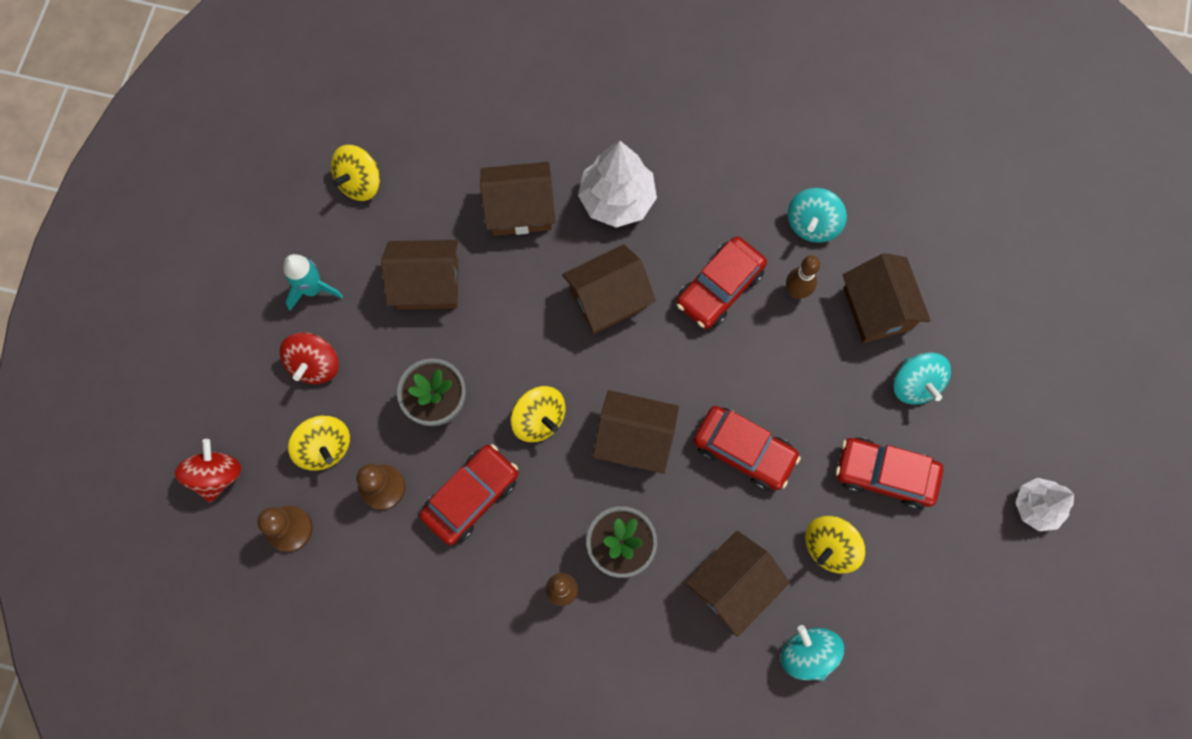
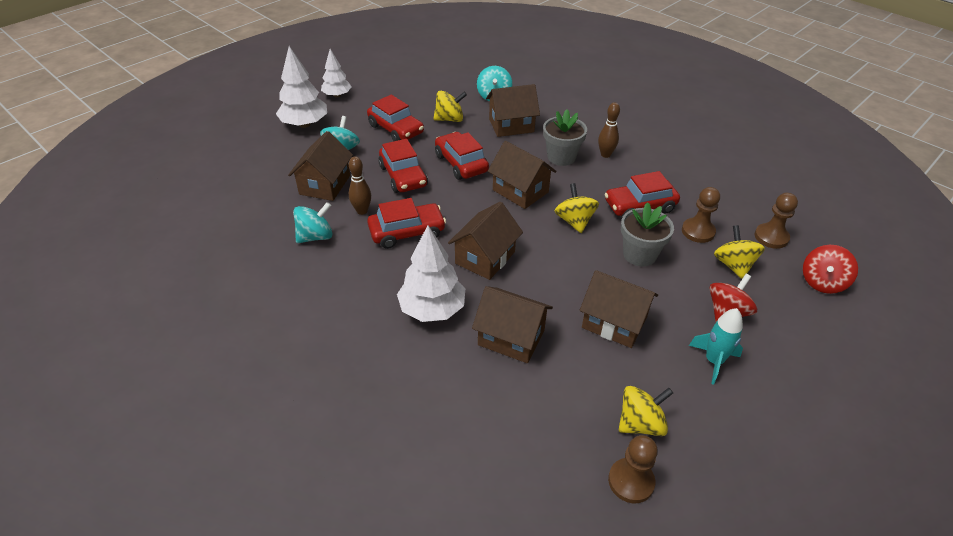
camera: 150 degrees left, 30 degrees down
brown house [562,244,656,334] -> brown house turned 60 degrees counterclockwise [448,202,523,280]
none -> white tree [276,46,327,128]
none -> red car [378,139,428,193]
none -> brown pawn [608,435,658,503]

